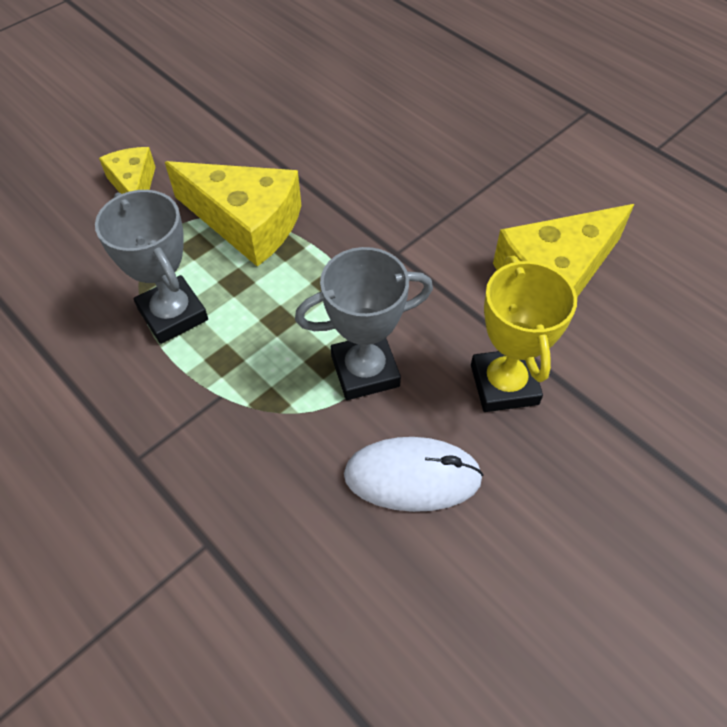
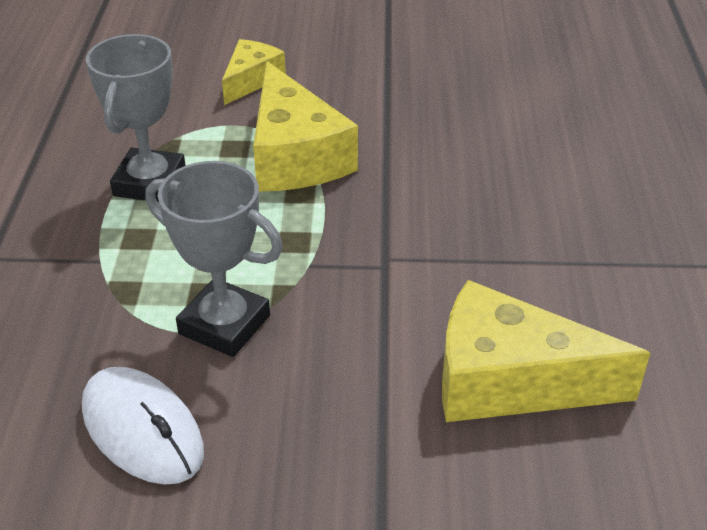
camera: 45 degrees right, 15 degrees down
yellow trophy [471,256,577,412] -> none

